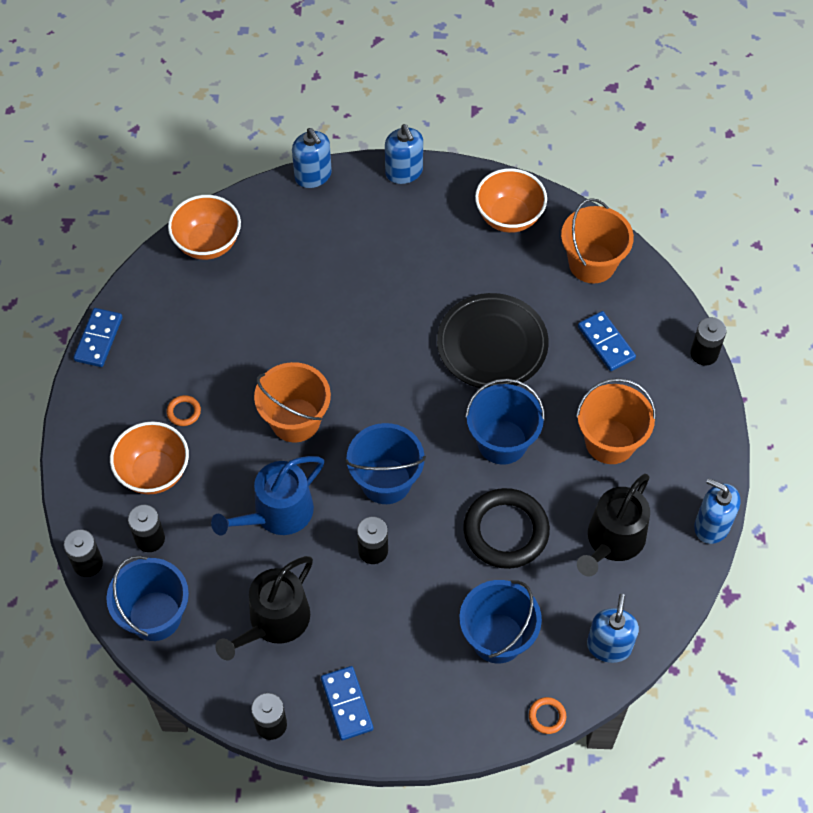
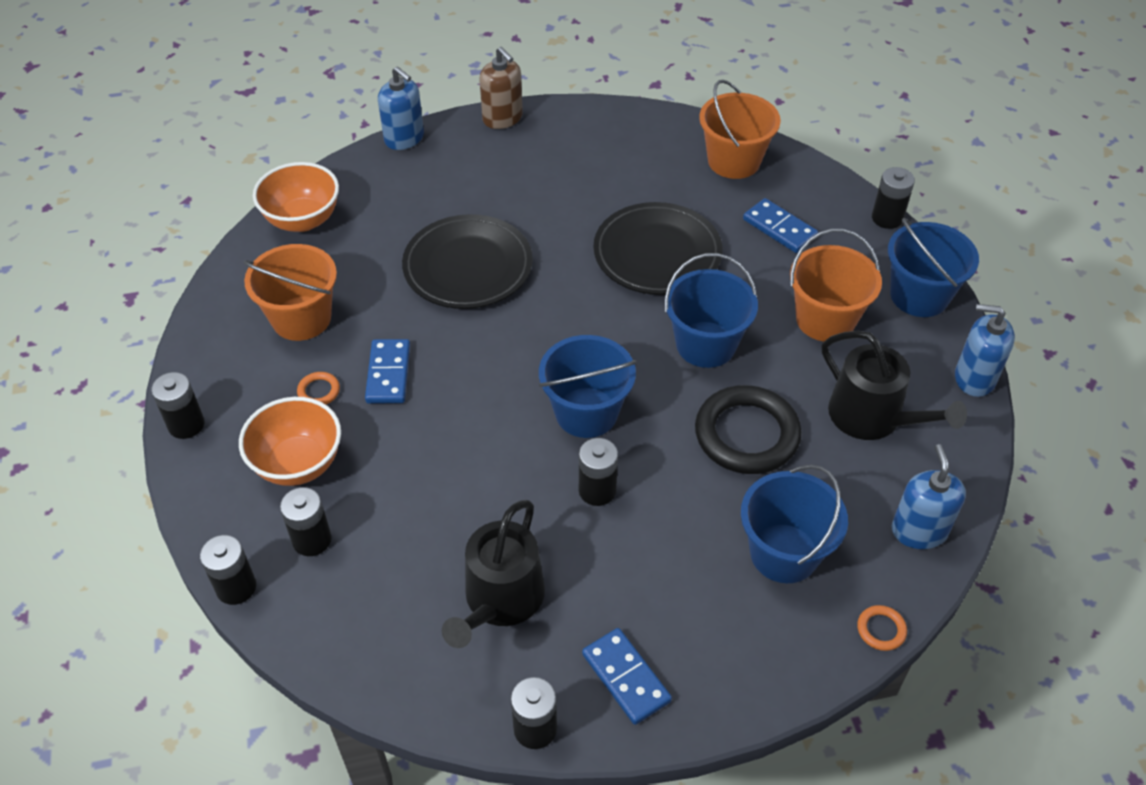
camera: 15 degrees left, 10 degrees down
blue domino [73,308,122,367] -> blue domino moved to [365,339,410,404]
blue bucket [106,556,189,641] -> blue bucket moved to [888,218,979,317]
blue watering can [211,456,324,536] -> none
orange bucket [254,362,331,442] -> orange bucket moved to [244,244,337,341]
blue soap dispenser [385,124,423,184] -> brown soap dispenser [479,47,523,129]
orange bowl [475,168,547,233] -> none
black watering can [577,474,650,576] -> black watering can turned 60 degrees counterclockwise [822,331,967,440]
none -> black battery [151,372,204,439]
none -> black plate [402,214,533,309]

